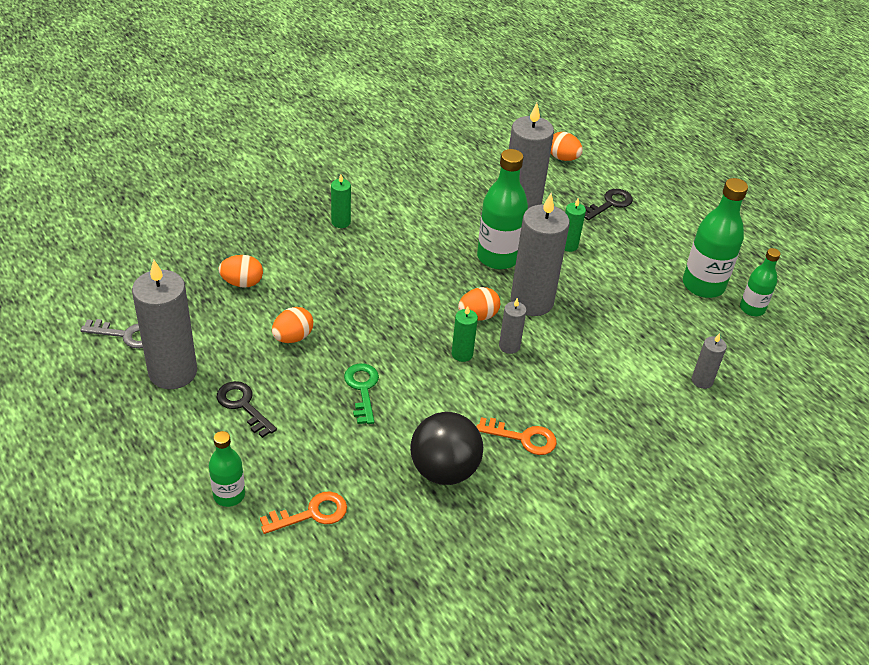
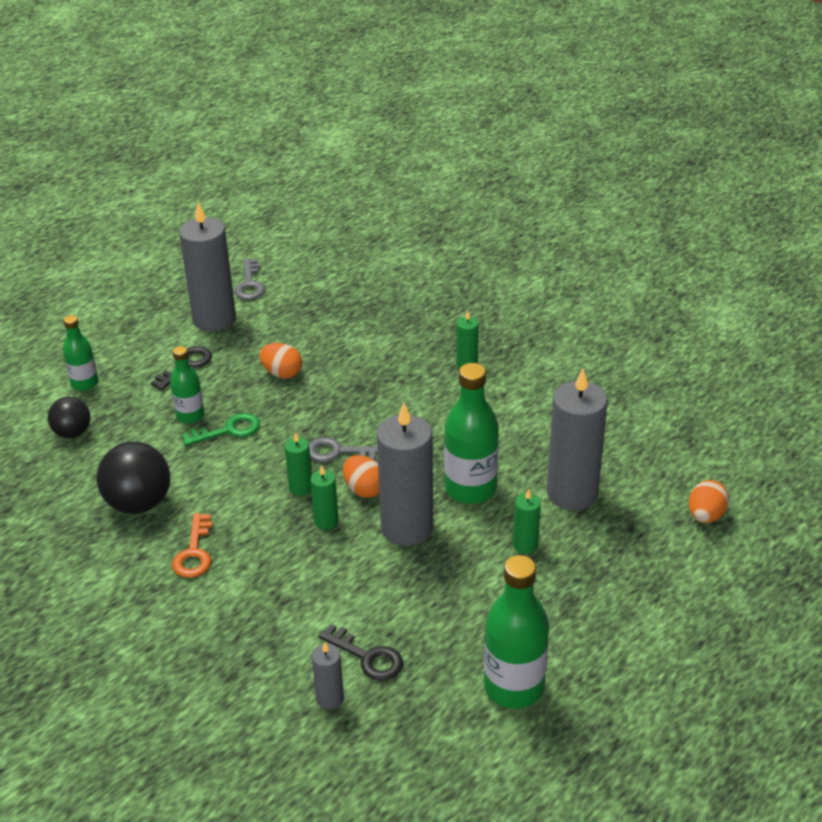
camera: 80 degrees right, 5 degrees down
orange egg [218,255,263,288] -> none
orange key [260,492,347,534] -> black ball [48,397,90,438]
grey candle [499,298,526,354] -> green candle [310,466,339,530]
black key [584,189,633,220] -> black key moved to [319,624,403,681]
green bottle [740,248,781,316] -> green bottle moved to [170,346,204,423]
none -> grey key [309,437,377,462]

